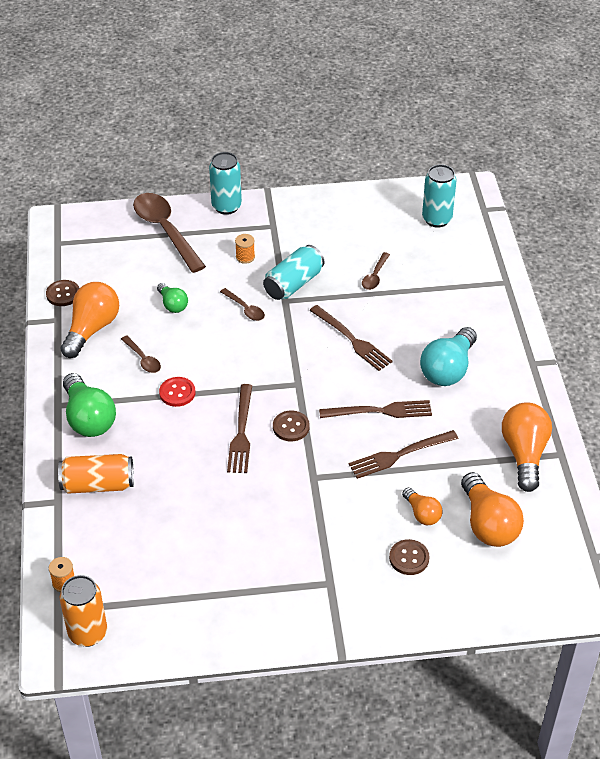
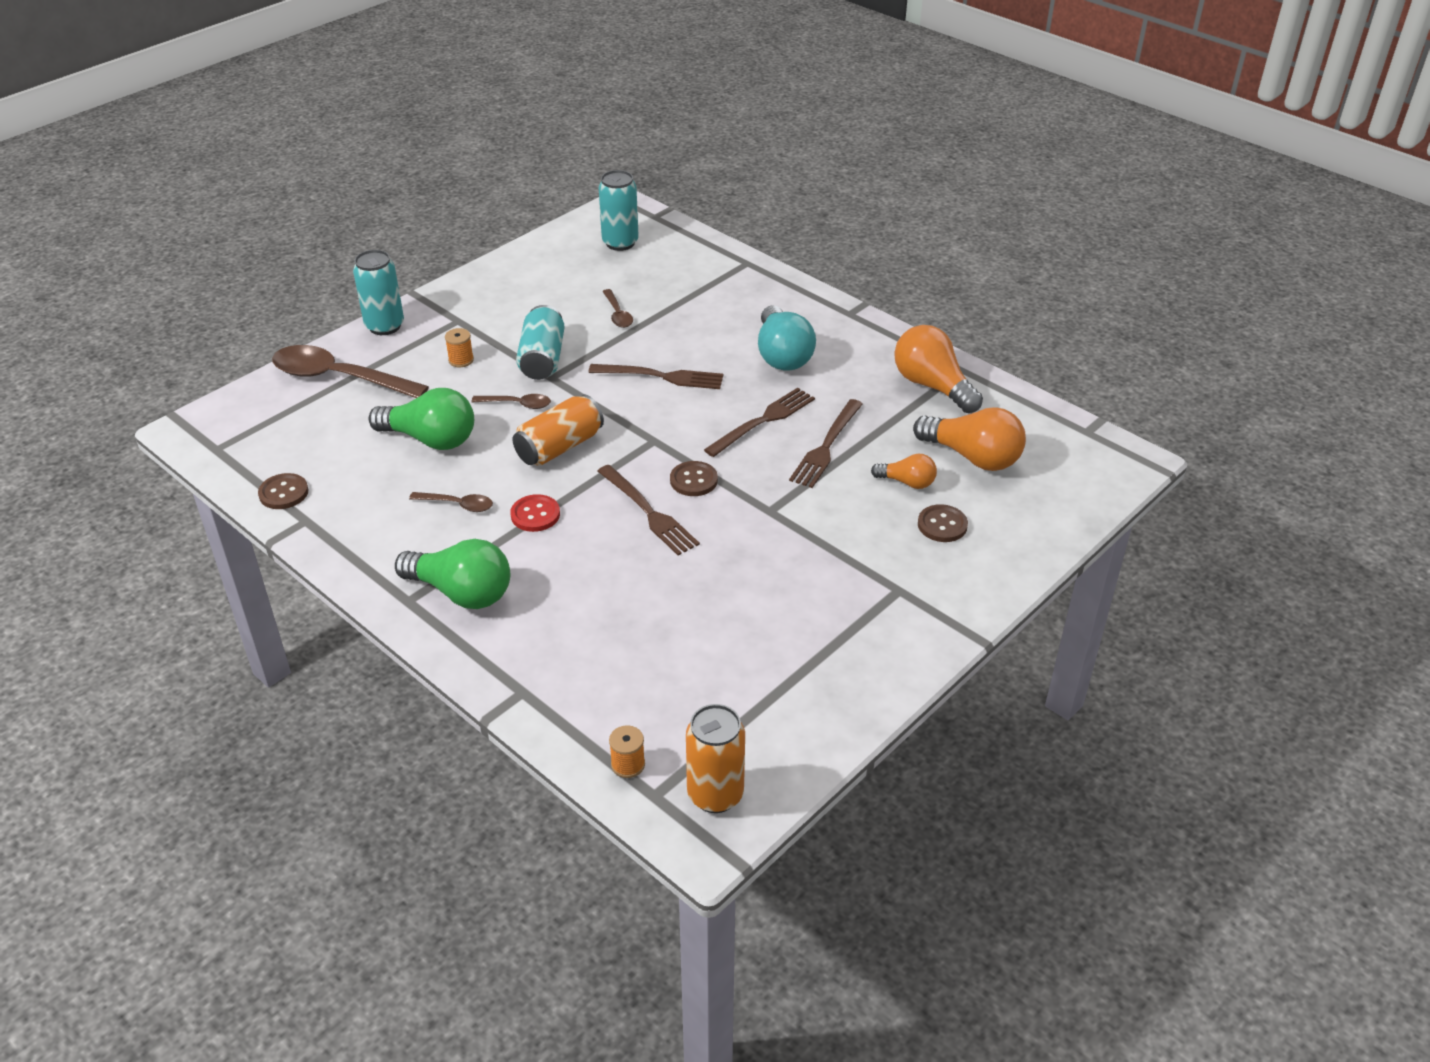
camera: 40 degrees left, 5 degrees down
orange can [58,454,134,494] -> orange can moved to [512,395,604,466]
orange light bulb [60,282,119,358] -> none
green light bulb [157,283,188,313] -> green light bulb [368,388,474,450], size x1.81

